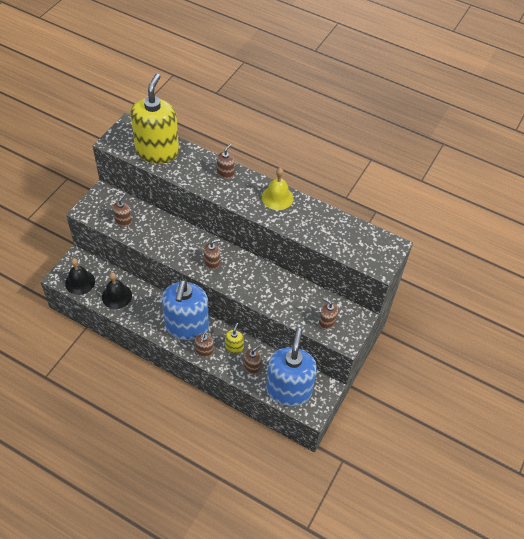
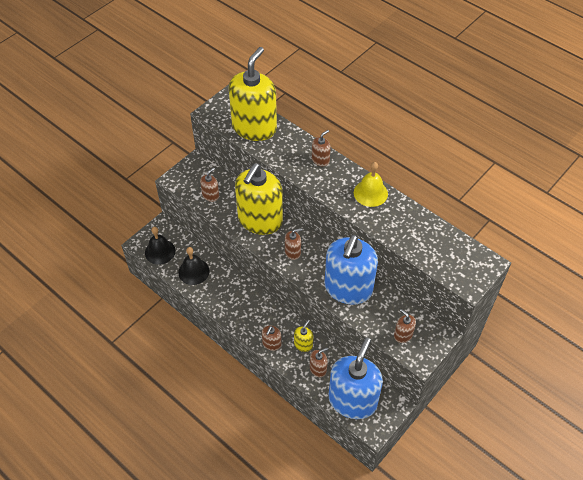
camera: 15 degrees right, 0 degrees up
blue soap dispenser [162,280,209,341] -> blue soap dispenser moved to [324,235,378,305]
none -> yellow soap dispenser [235,163,283,235]

